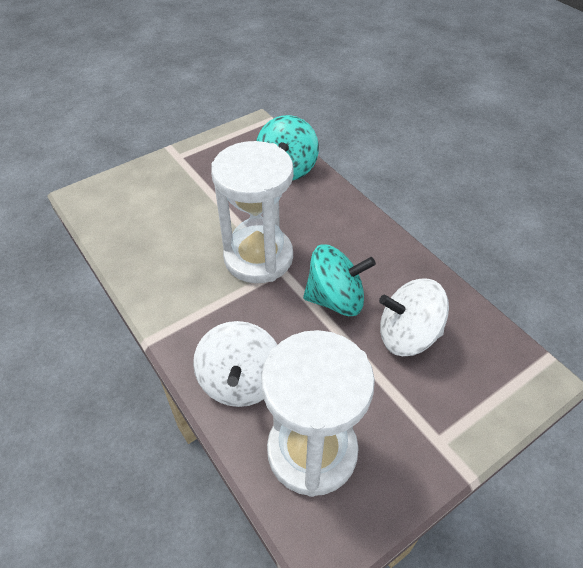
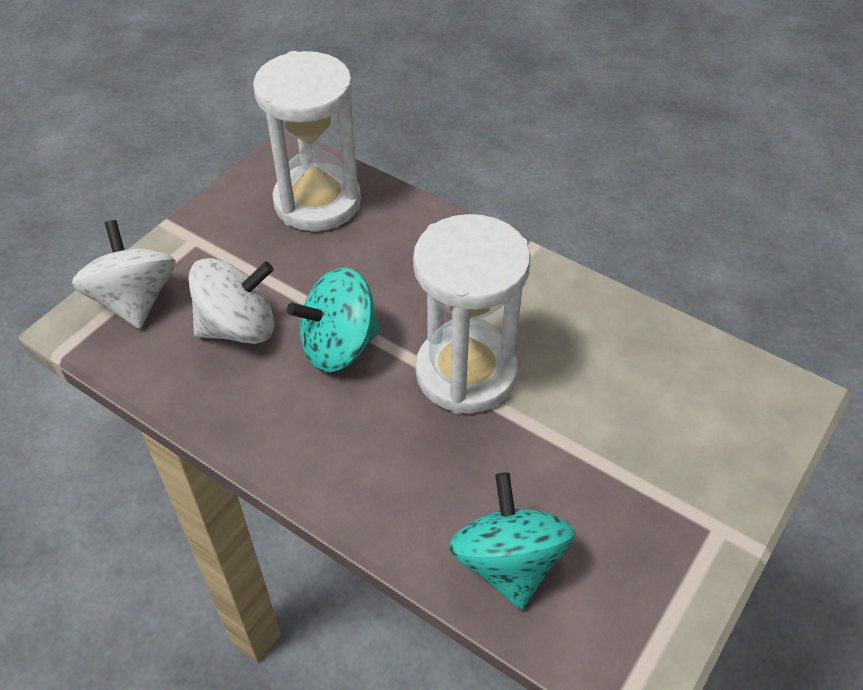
camera: 160 degrees right, 0 degrees up
white spinning top [193,321,277,407] -> white spinning top moved to [72,220,176,329]

